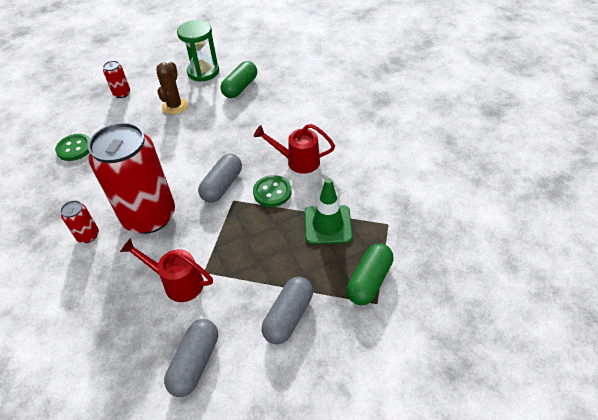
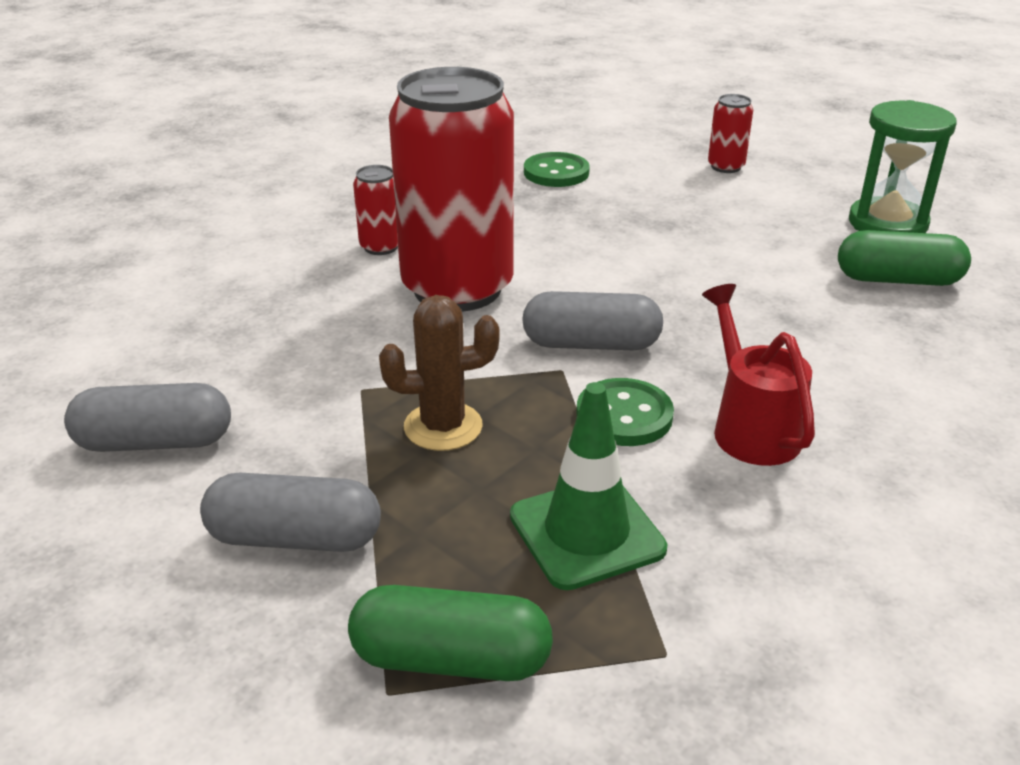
camera: 65 degrees right, 15 degrees down
red watering can [120,238,213,302] -> none
brown cactus [157,62,188,114] -> brown cactus moved to [379,295,499,451]

